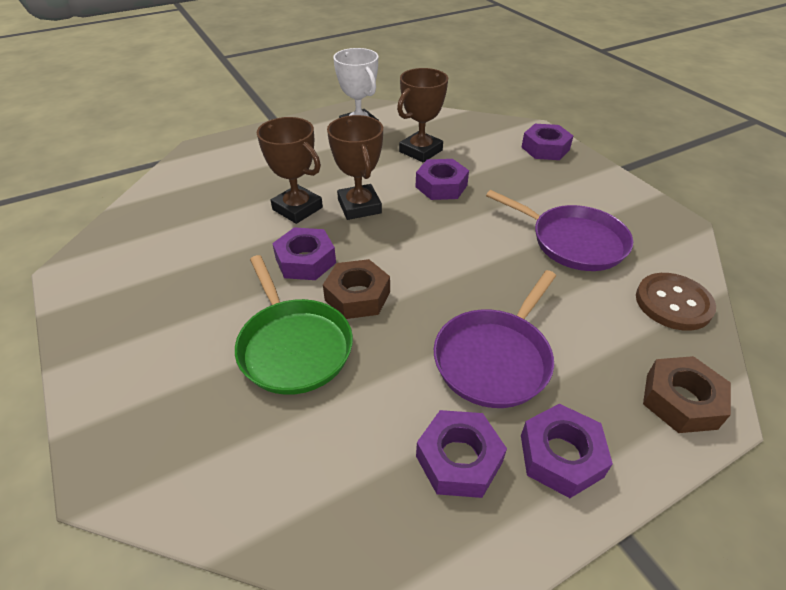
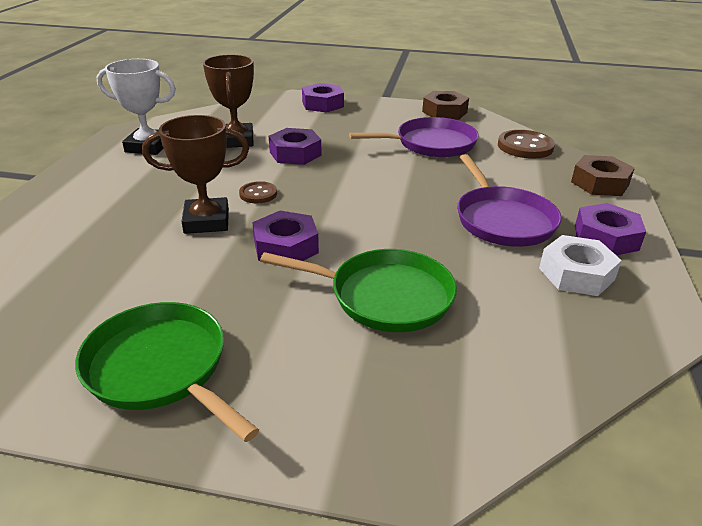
camera: 50 degrees left, 10 degrees down
brown nut [323,259,390,319] -> brown nut moved to [422,91,469,120]
brown trophy [327,115,383,220] -> brown button [239,181,277,203]
purple nut [416,410,507,498] -> white nut [539,235,622,296]
none -> green pan [75,302,259,442]

